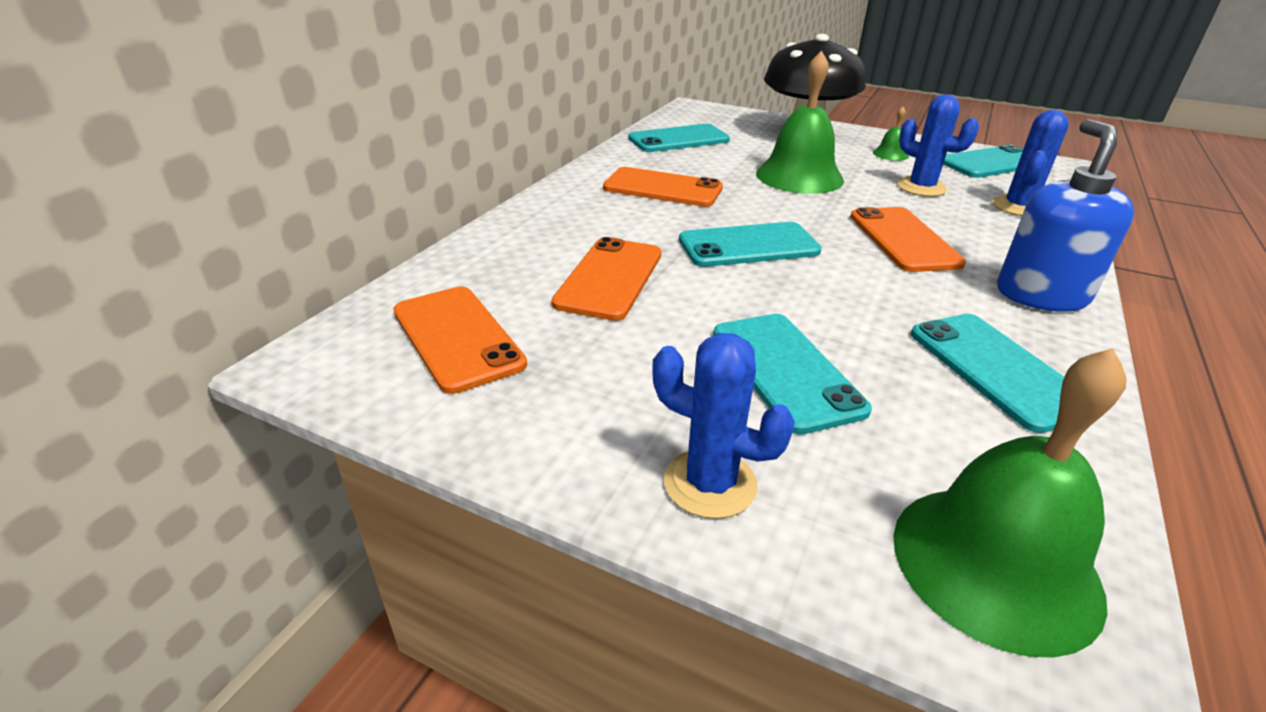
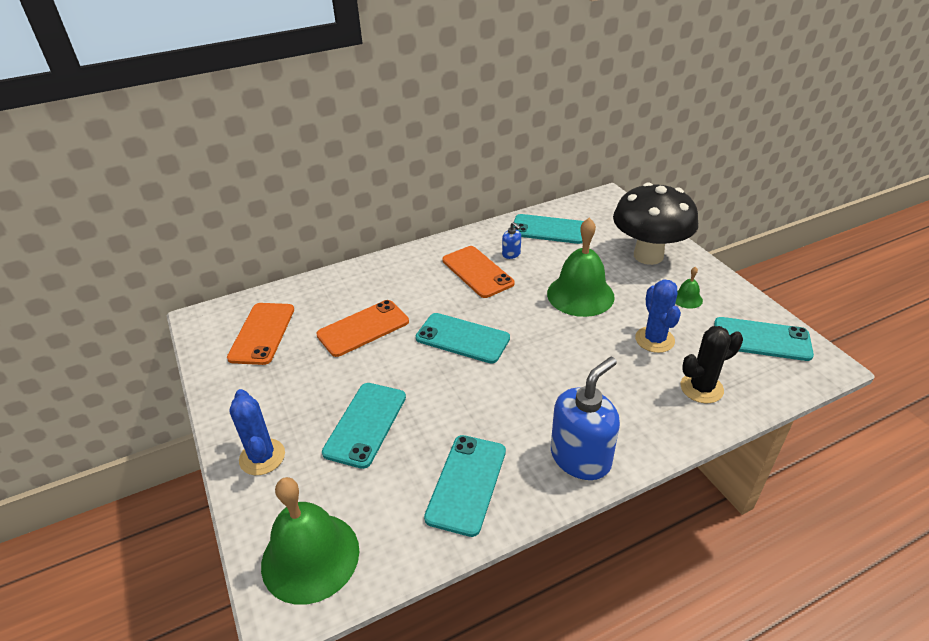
camera: 40 degrees right, 5 degrees up
orange phone [850,207,966,272] -> none
blue cactus [993,110,1069,216] -> black cactus [681,326,743,403]
none -> blue soap dispenser [502,222,521,259]

